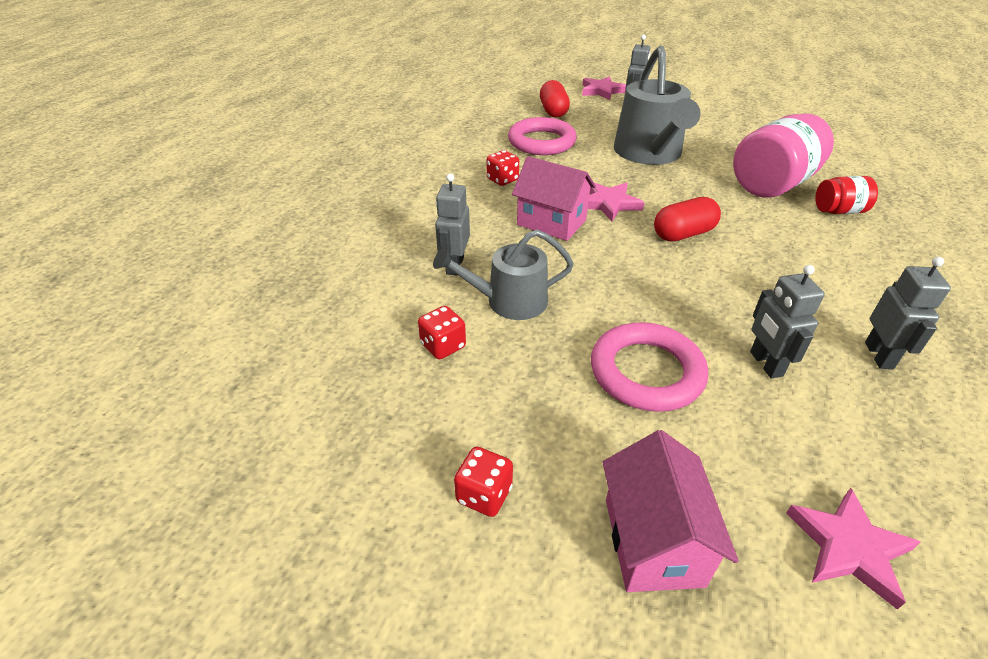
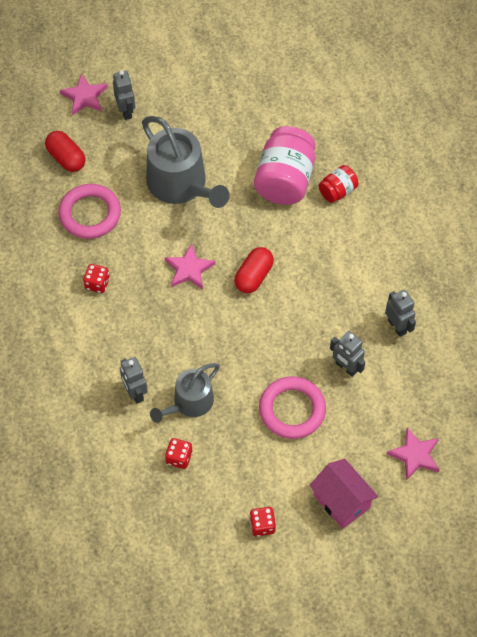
camera: 35 degrees left, 20 degrees up
pink house [512,156,596,241] -> none

